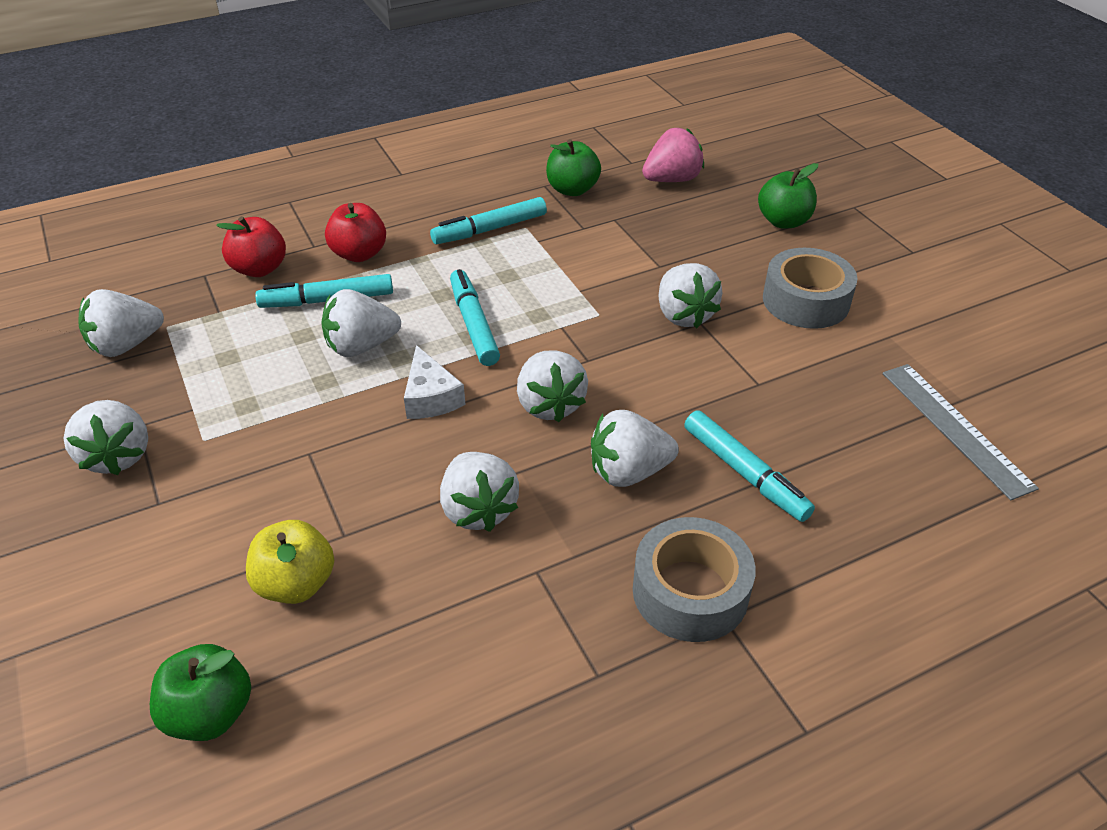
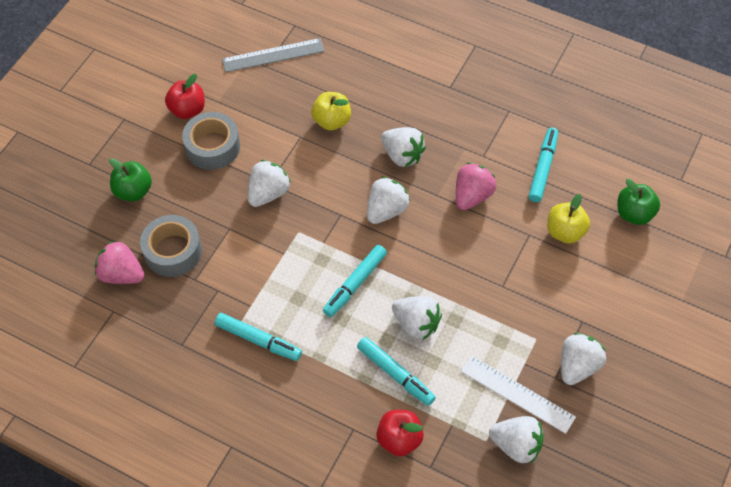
camera: 125 degrees left, 15 degrees up
red apple [325,203,386,262] -> red apple moved to [165,74,205,119]
white cheese [404,345,466,419] -> none
white strawberry [440,452,519,532] -> pink strawberry [456,163,497,210]
green apple [546,139,601,196] -> none
grey tape [633,517,756,642] -> grey tape moved to [140,215,202,277]
turquoise marker [684,410,815,522] -> turquoise marker moved to [529,128,558,202]
grey ruler [882,364,1039,500] -> grey ruler turned 45 degrees clockwise [222,38,324,72]
none -> yellow apple [311,92,351,131]
none -> white ruler [461,356,576,434]

